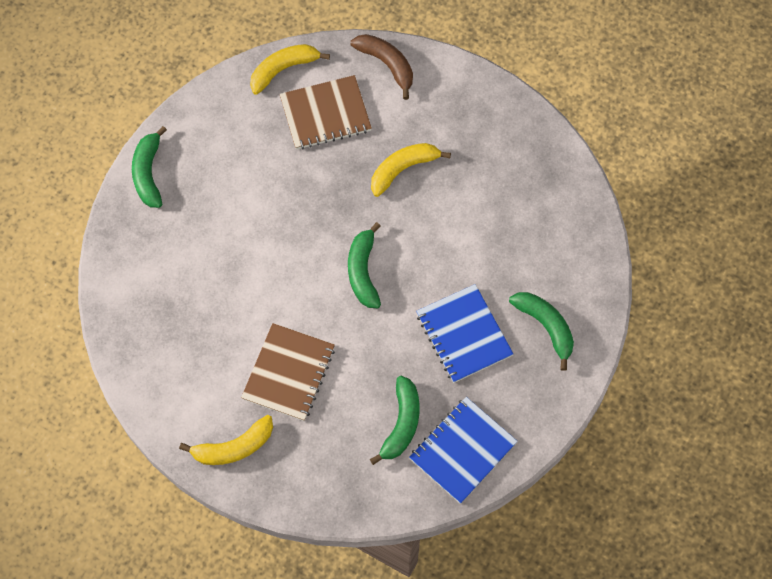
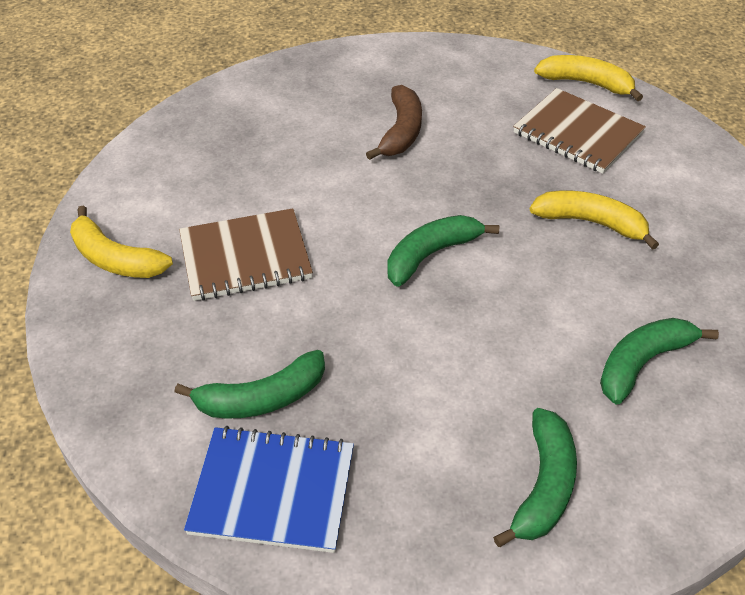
camera: 55 degrees right, 20 degrees down
green banana [132,126,167,208] -> green banana moved to [600,318,719,404]
brown banana [350,34,413,100] -> brown banana moved to [366,85,422,160]
blue notebook [416,284,513,383] -> none

